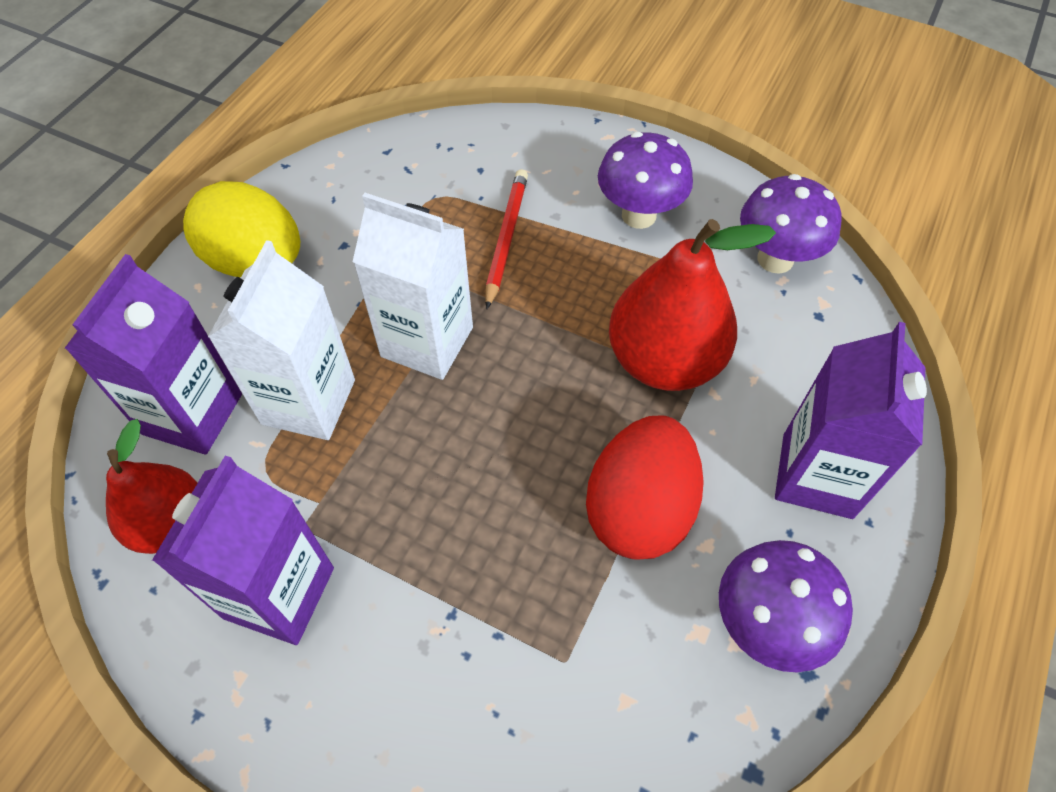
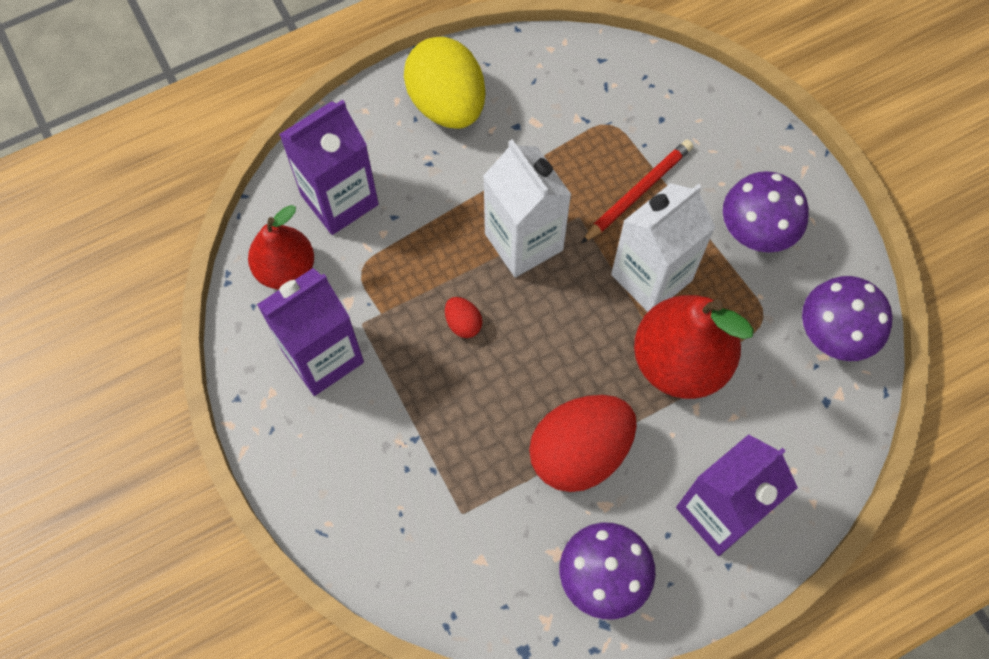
camera: 35 degrees right, 10 degrees up
white carton [208,240,355,440] -> white carton moved to [611,183,715,312]
none -> red egg [445,297,482,338]

